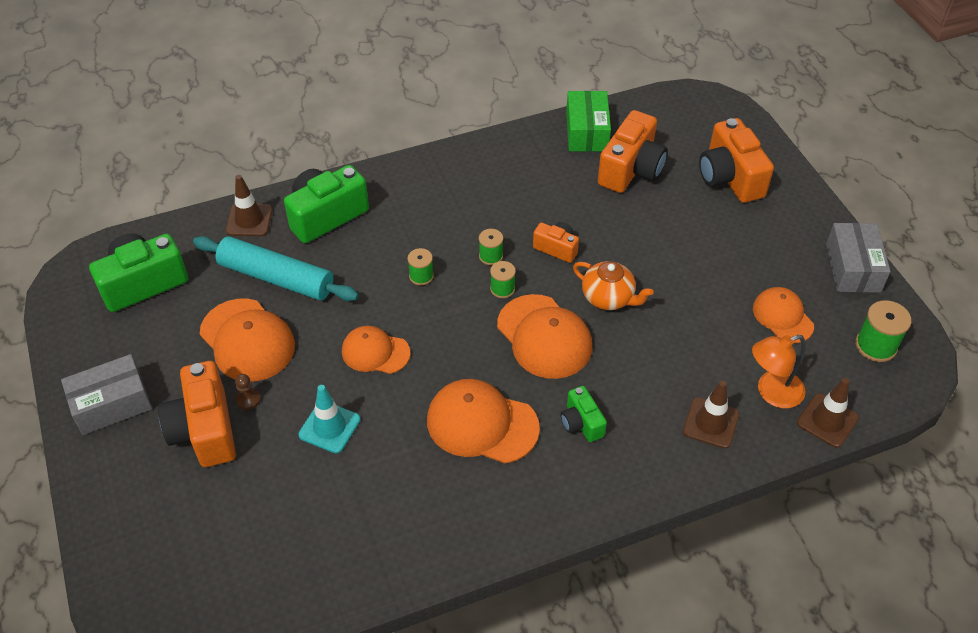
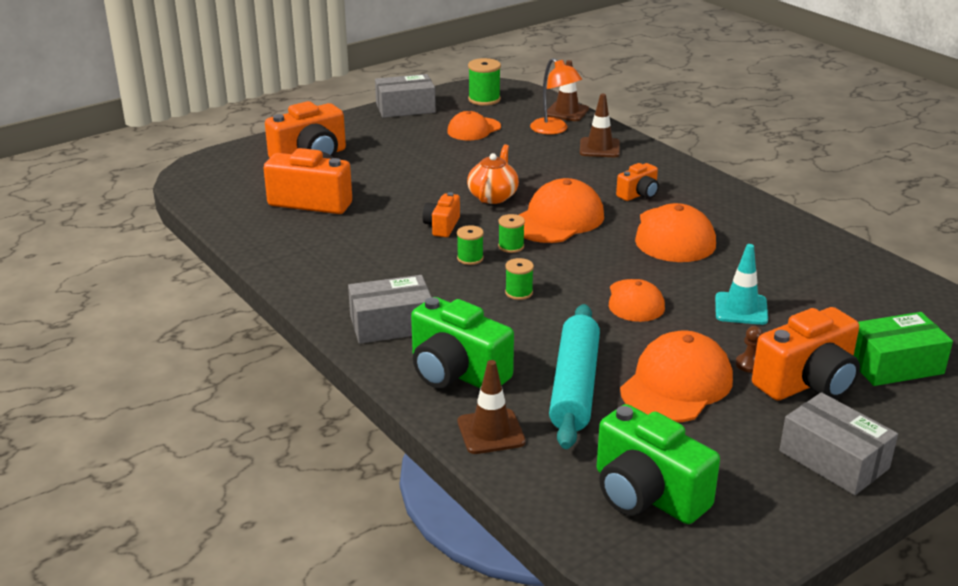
camera: 105 degrees left, 20 degrees down
green camera [561,386,607,442] -> orange camera [616,163,659,201]
green box [566,91,611,152] -> green box moved to [854,312,953,386]
none -> grey box [348,275,431,344]

